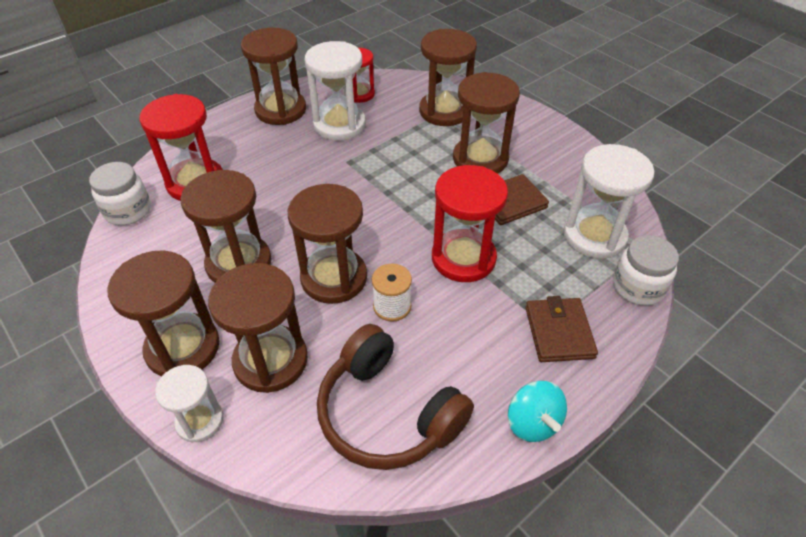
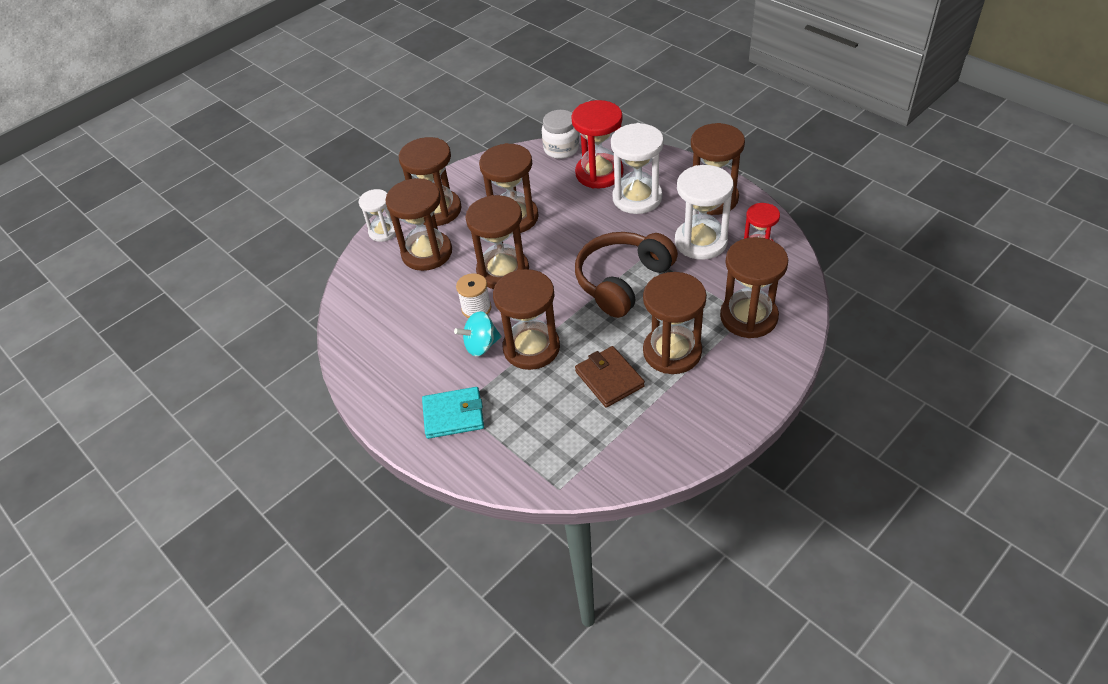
camera: 90 degrees right, 0 degrees up
brown headphones [317,324,474,470] -> brown headphones moved to [575,232,678,318]
red hourglass [432,165,508,282] -> brown hourglass [493,269,560,370]
turquoise spinning top [508,381,567,442] -> turquoise spinning top moved to [454,311,501,356]
brown wallet [525,296,598,362] -> turquoise wallet [422,387,484,439]
white hourglass [563,144,654,259] -> white hourglass moved to [611,123,664,214]
white jar [613,235,679,306] -> none

